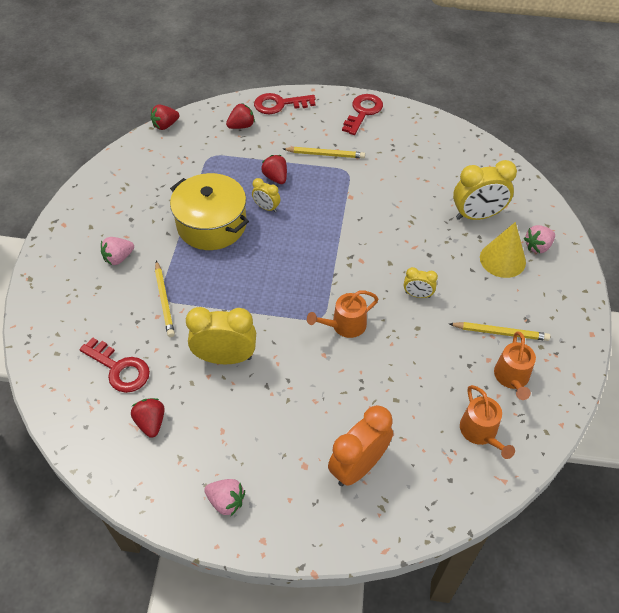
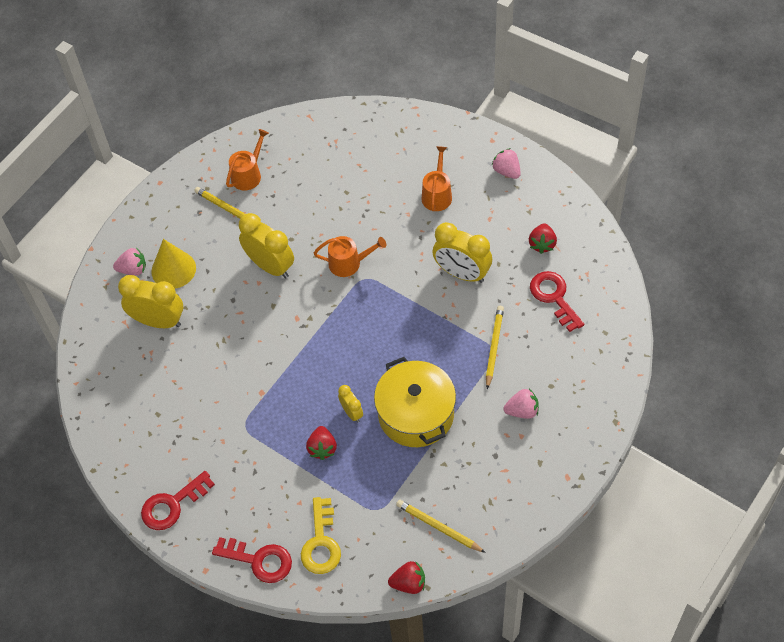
camera: 150 degrees left, 5 degrees up
red strawberry [226,103,255,129] -> yellow key [301,497,341,574]
yellow pencil [283,147,365,159] -> yellow pencil moved to [396,500,486,553]
orange clock [328,405,393,486] -> none
yellow clock [404,267,438,298] -> yellow clock [239,213,294,278], size x1.93
orange watering can [460,385,515,459] -> orange watering can moved to [422,146,452,211]

